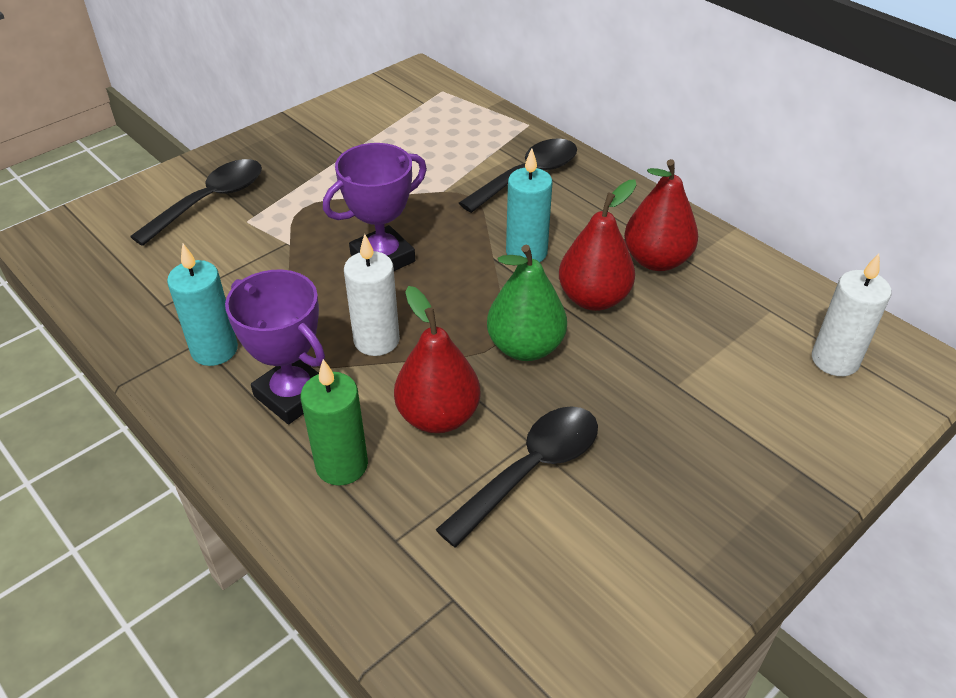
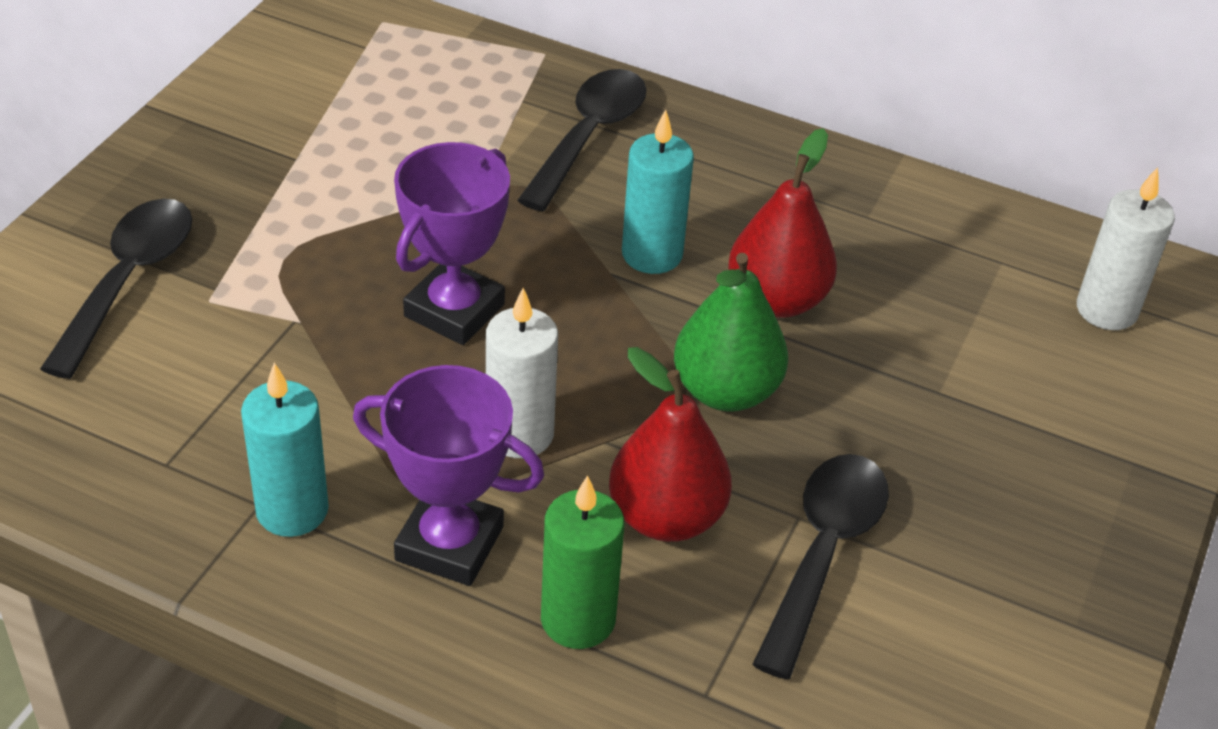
camera: 25 degrees left, 0 degrees up
red pear [624,159,698,271] -> none

